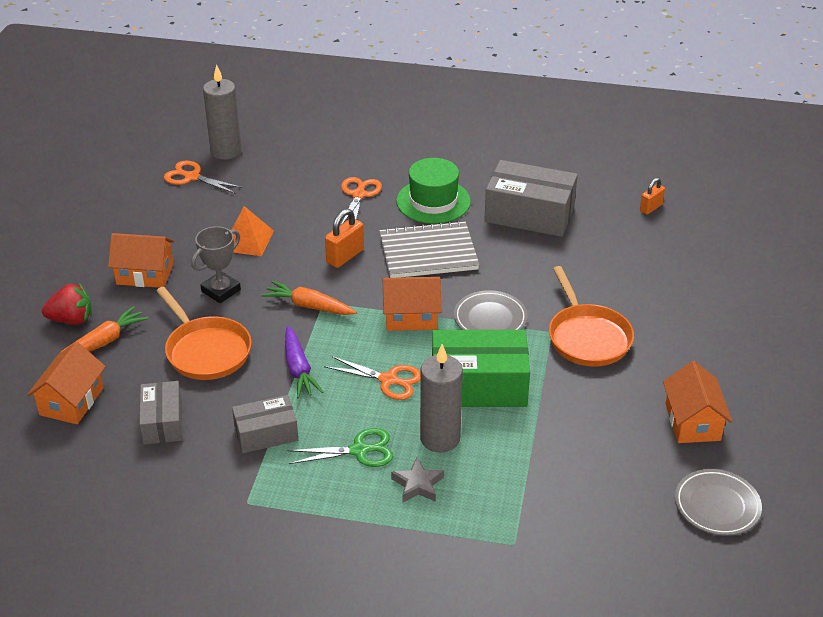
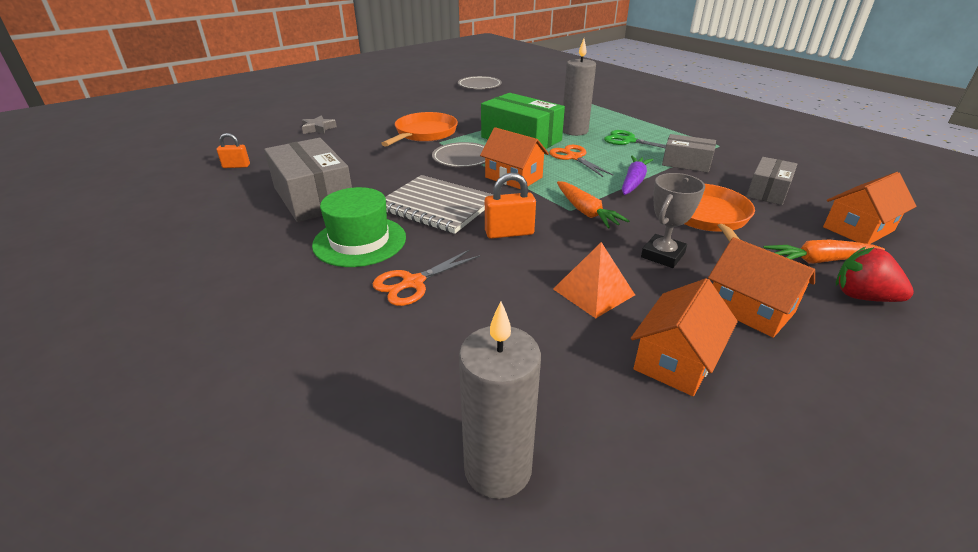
camera: 140 degrees left, 5 degrees down
orange scissors [164,161,243,194] -> none
grey trophy [191,226,241,303] -> grey trophy turned 45 degrees counterclockwise [641,173,705,268]
grey star [391,458,444,503] -> grey star moved to [302,115,337,134]
orange house [663,361,732,443] -> orange house moved to [631,278,738,396]

